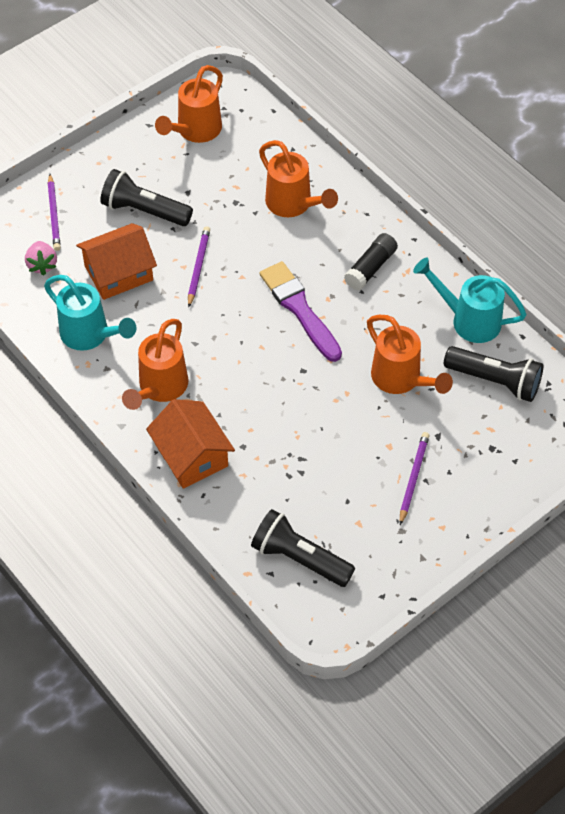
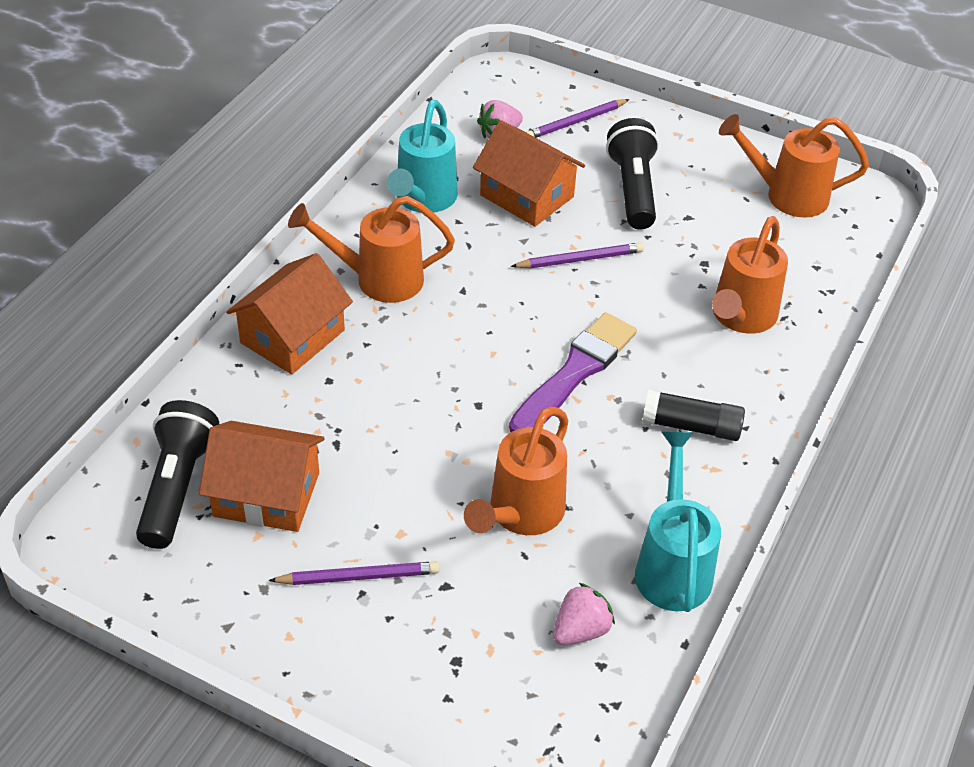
camera: 65 degrees right, 10 degrees down
black flashlight [444,346,543,402] -> pink strawberry [553,583,615,645]
none -> orange house [199,421,325,532]

